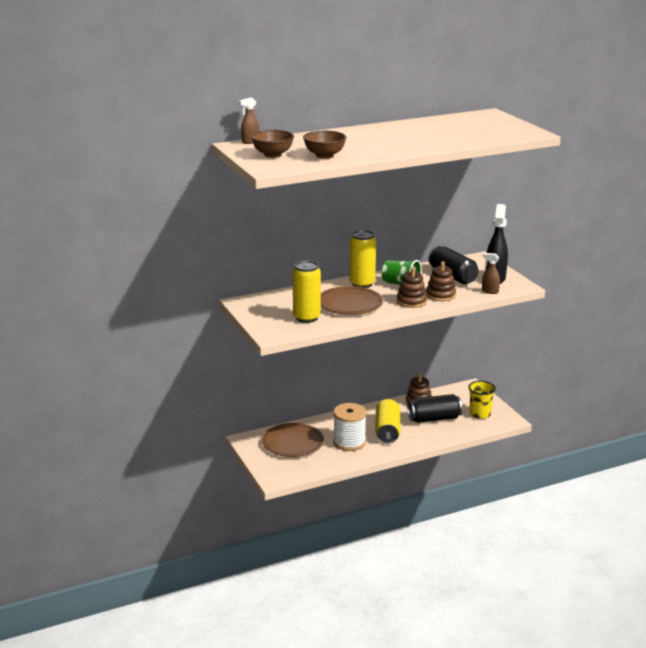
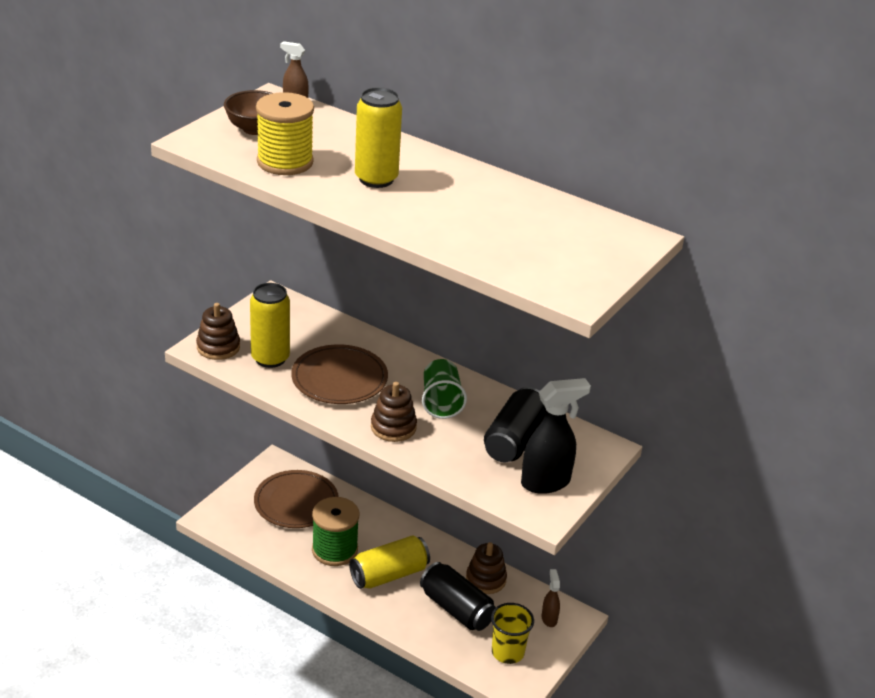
camera: 55 degrees right, 10 degrees up
brown bowl [303,131,346,159] -> yellow spool [256,92,314,175]
white spool [333,403,366,451] -> green spool [312,497,360,566]
yellow can [349,230,376,288] -> yellow can moved to [355,87,402,188]
brown stacking toy [426,261,456,301] -> brown stacking toy moved to [196,303,240,360]
brown spray bottle [482,253,500,294] -> brown spray bottle moved to [542,569,560,627]

